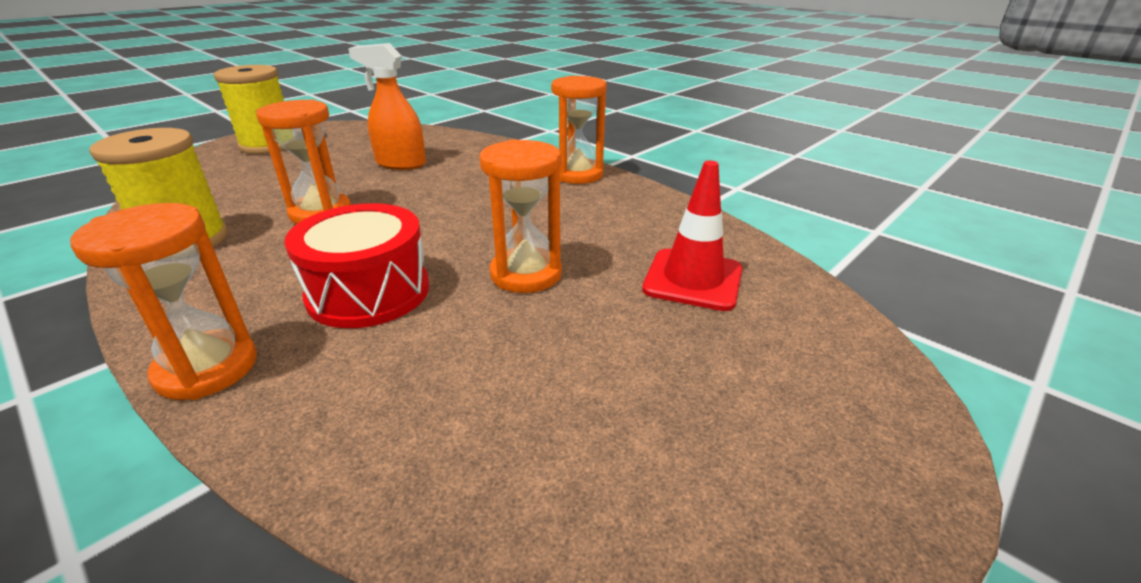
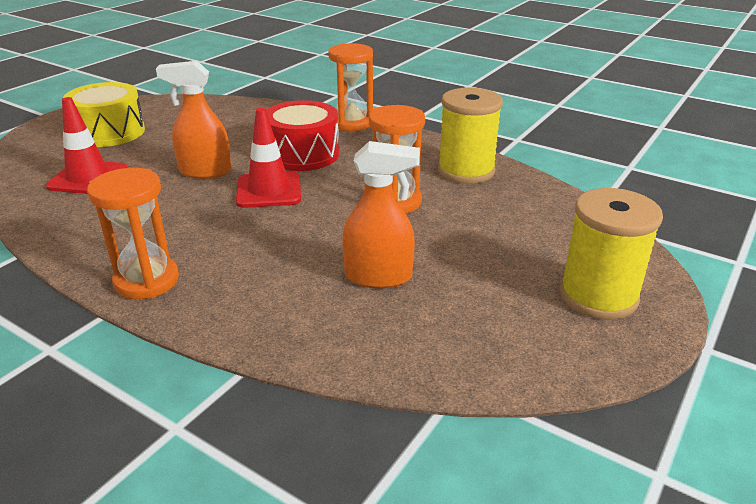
camera: 170 degrees right, 0 degrees up
orange hourglass [479,139,562,293] -> orange spray bottle [156,61,231,179]
none -> yellow drum [63,82,145,147]
none -> red traffic cone [236,108,301,208]

